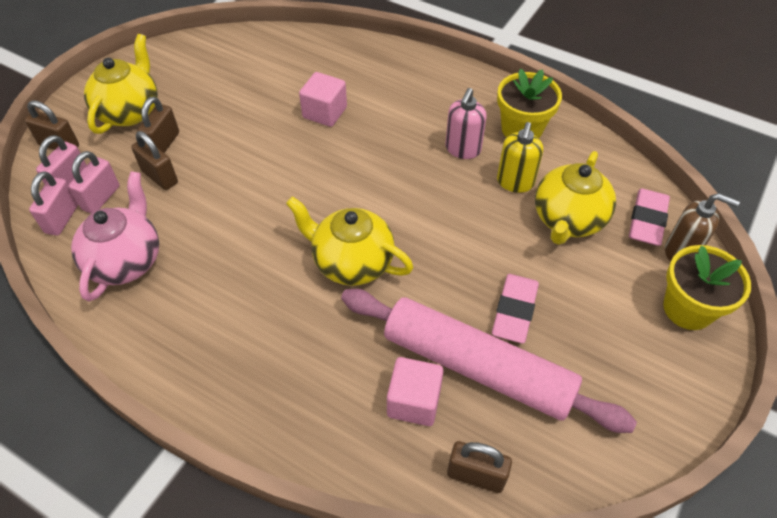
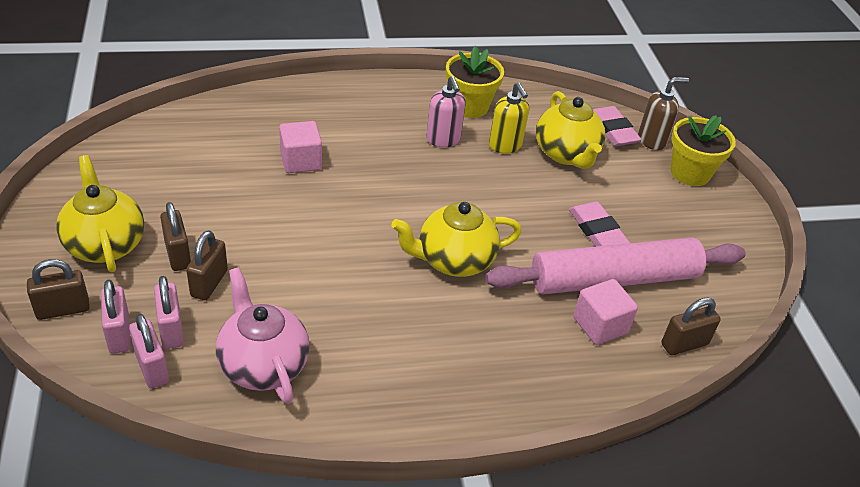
camera: 45 degrees left, 10 degrees down
brown padlock [131,131,178,190] -> brown padlock turned 75 degrees counterclockwise [186,230,228,300]

